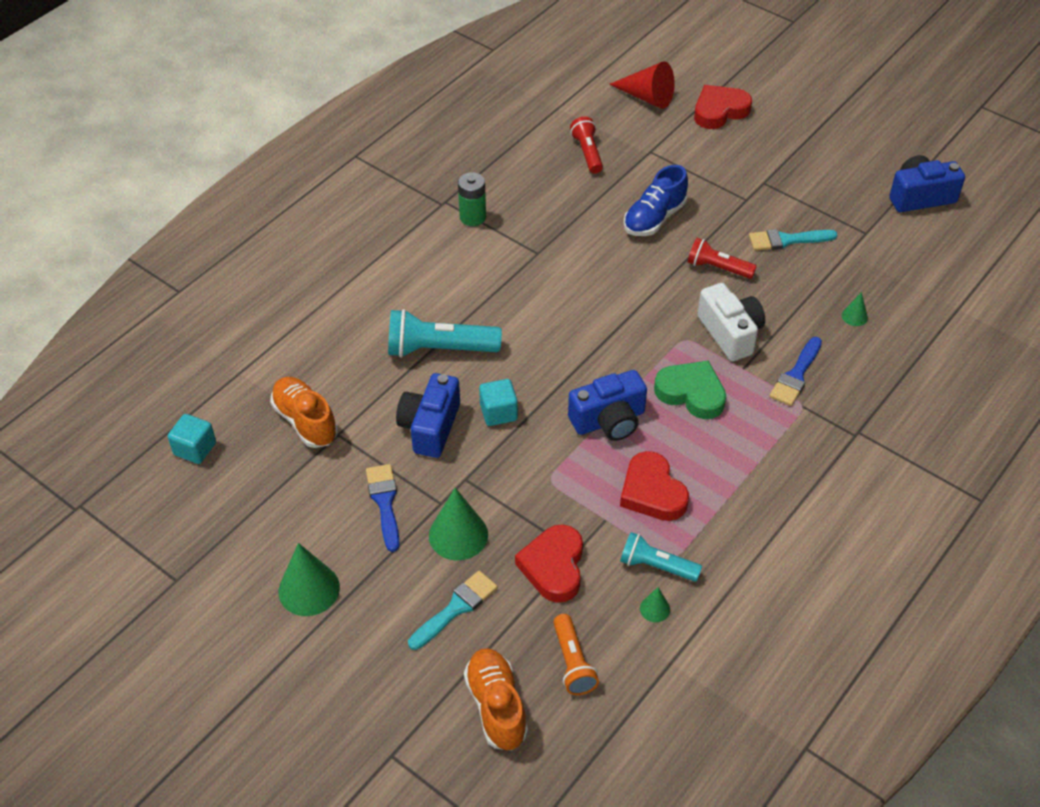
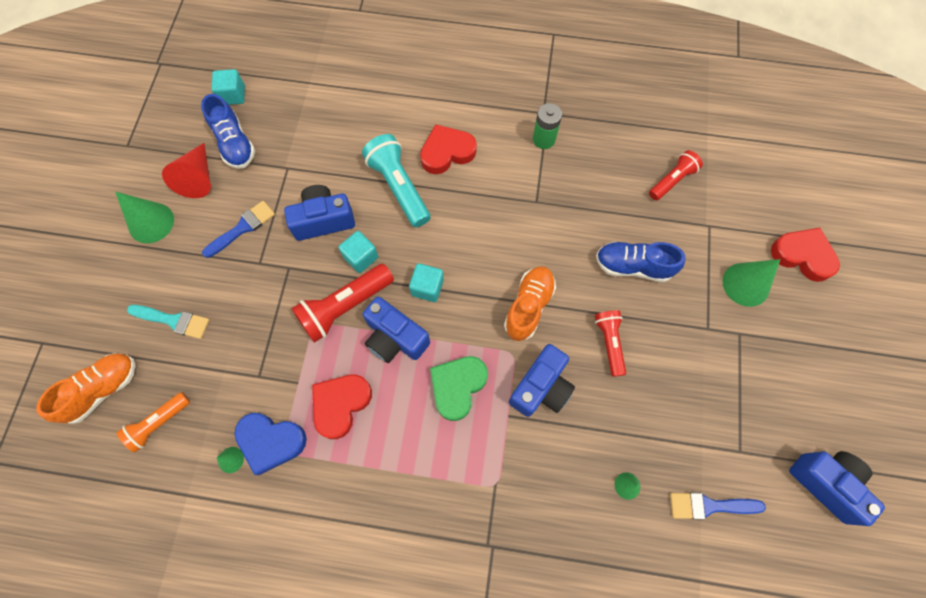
camera: 60 degrees right, 20 degrees up
orange shoe [270,377,338,448] -> orange shoe moved to [504,266,556,341]
green cone [429,488,488,560] -> green cone moved to [722,259,780,307]
red heart [515,524,583,603] -> red heart moved to [420,124,477,174]
red cone [609,61,675,109] -> red cone moved to [162,143,211,198]
turquoise flashlight [620,532,702,582] -> blue heart [234,413,307,475]
green heart [654,361,726,419] -> green heart turned 150 degrees counterclockwise [430,356,488,421]
white camera [698,283,765,361] -> blue camera [509,344,575,417]
turquoise brush [749,229,838,251] -> none
blue brush [769,337,822,406] -> blue brush moved to [670,492,766,519]
none -> blue shoe [201,94,255,169]
none -> red flashlight [291,264,394,343]
none -> turquoise cube [409,263,444,302]

